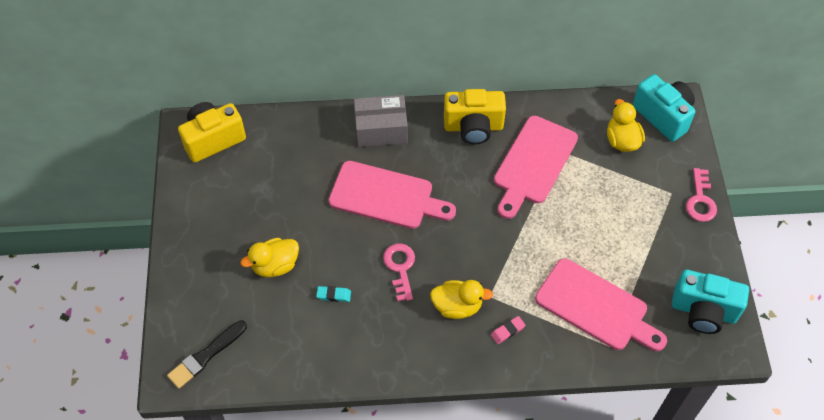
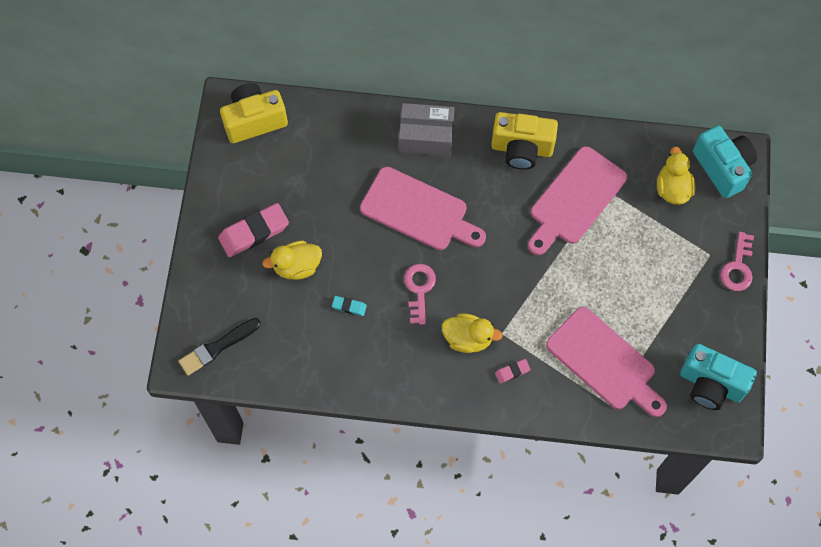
camera: 10 degrees right, 10 degrees up
none -> pink eraser [218,203,289,257]

